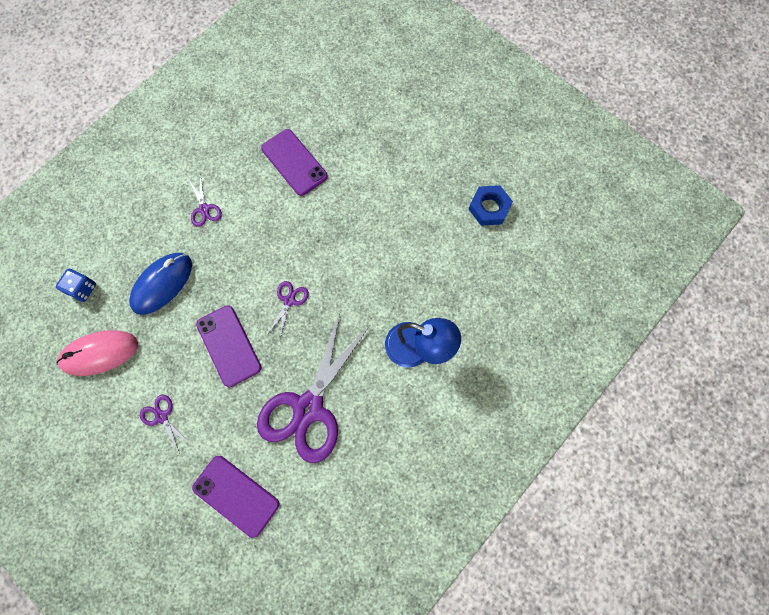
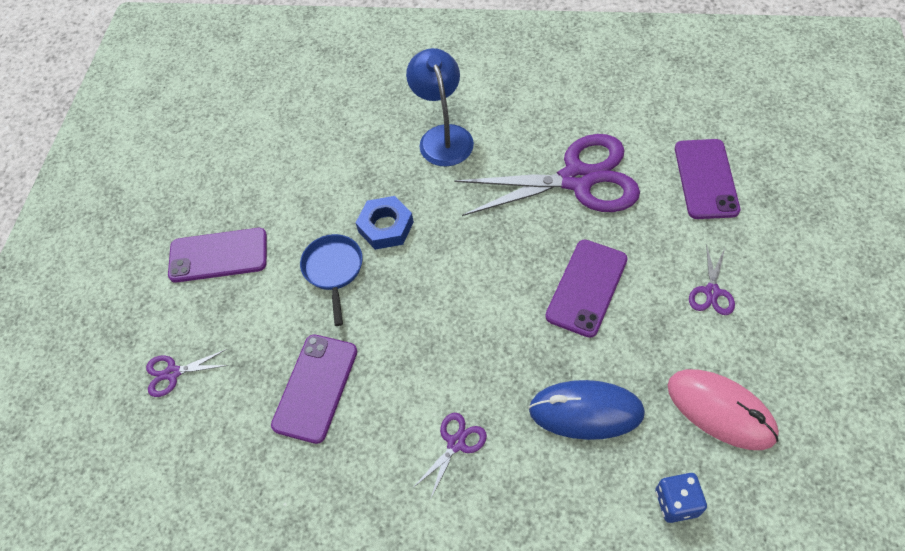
camera: 120 degrees left, 15 degrees down
purple scissors [268,281,309,338] -> purple scissors moved to [146,349,229,397]
blue nut [468,185,513,226] -> blue nut moved to [356,196,414,250]
none -> purple phone [168,228,267,283]
none -> blue pan [300,234,363,326]

